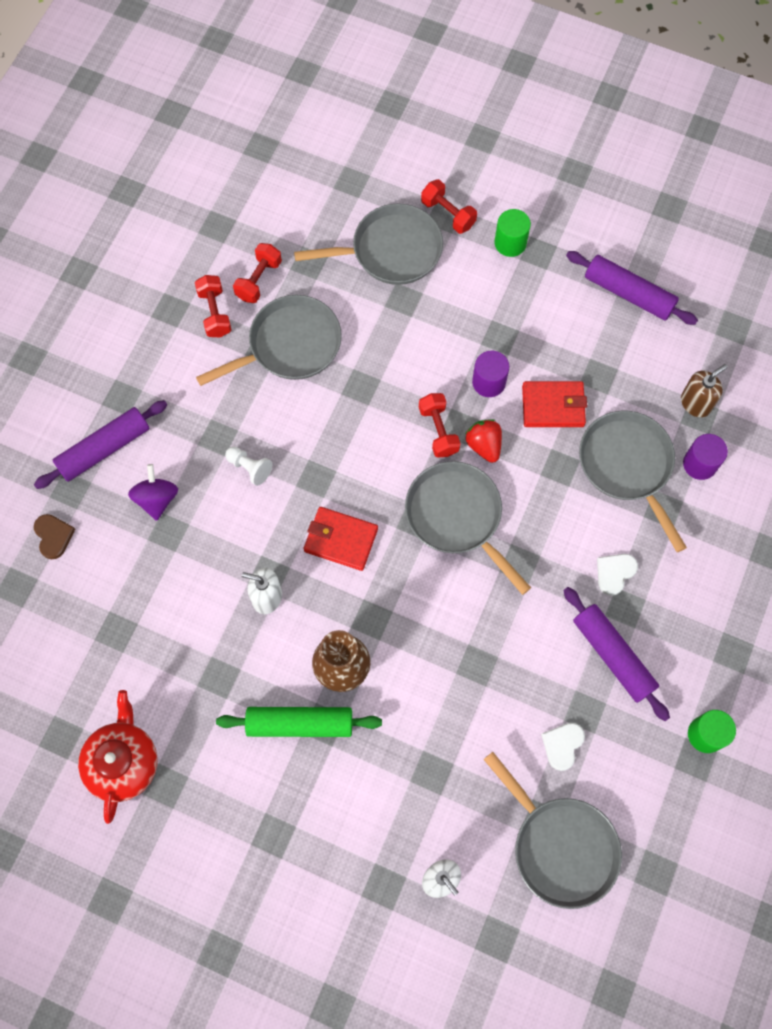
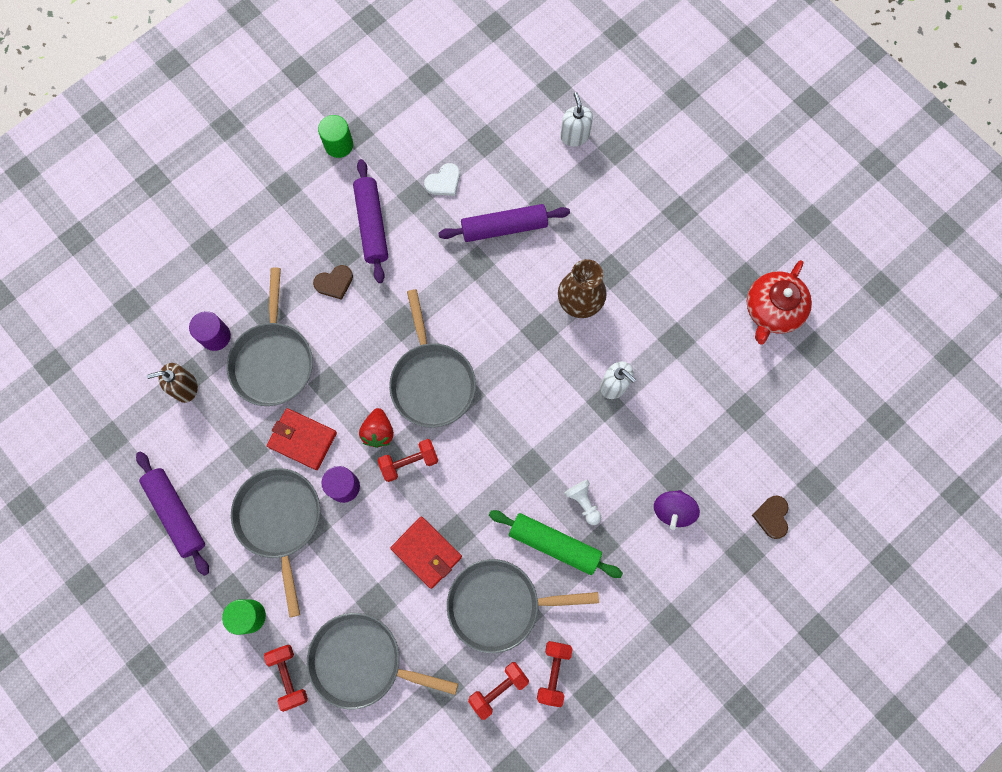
camera: 155 degrees left, 5 degrees up
purple rolling pin [34,400,167,489] -> purple rolling pin moved to [439,204,570,242]
green rolling pin [216,707,382,737] -> green rolling pin moved to [489,510,623,578]
red wallet [304,507,378,571] -> red wallet moved to [390,517,462,589]
red dumbbell [419,393,461,458] -> red dumbbell turned 60 degrees clockwise [377,439,439,482]
grey pan [483,752,622,909] -> grey pan moved to [231,468,320,618]
white heart [597,554,638,596] -> brown heart [313,265,353,300]

